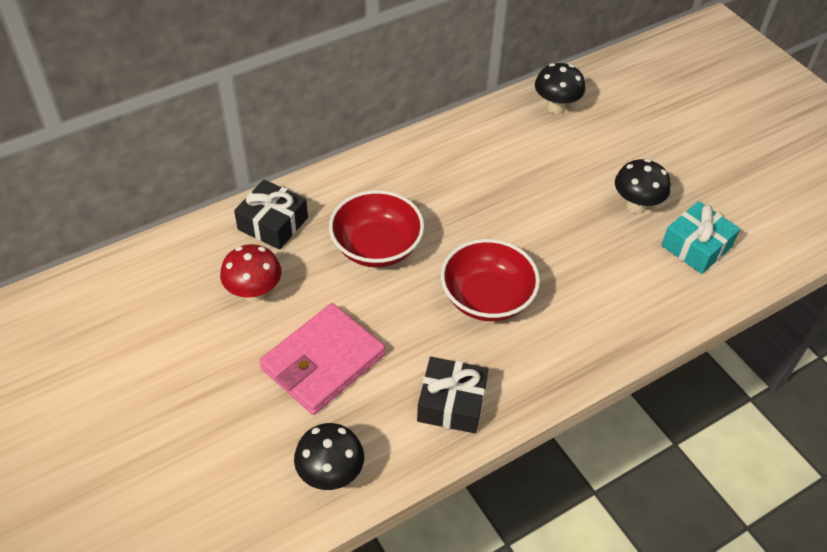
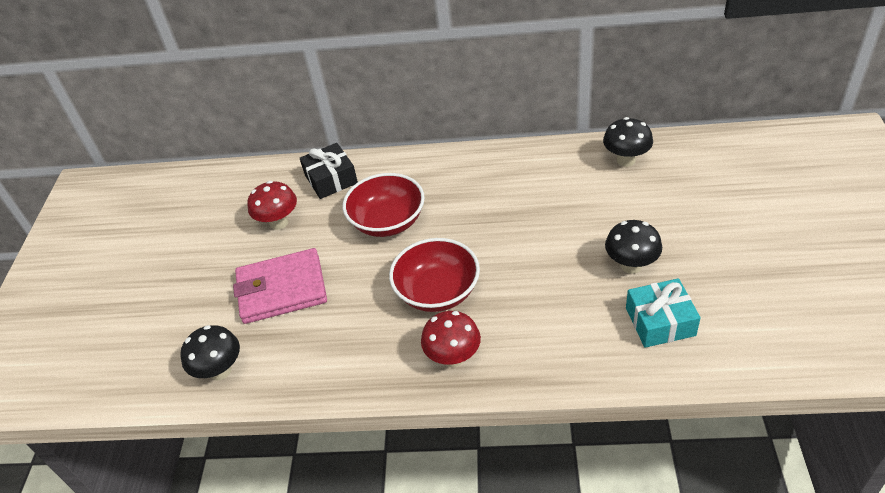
camera: 40 degrees right, 5 degrees down
black gift [417,357,488,434] -> none
none -> red mushroom [421,311,481,367]

